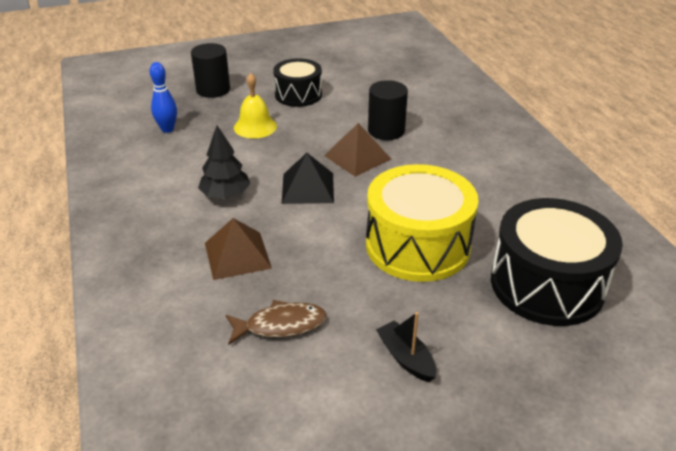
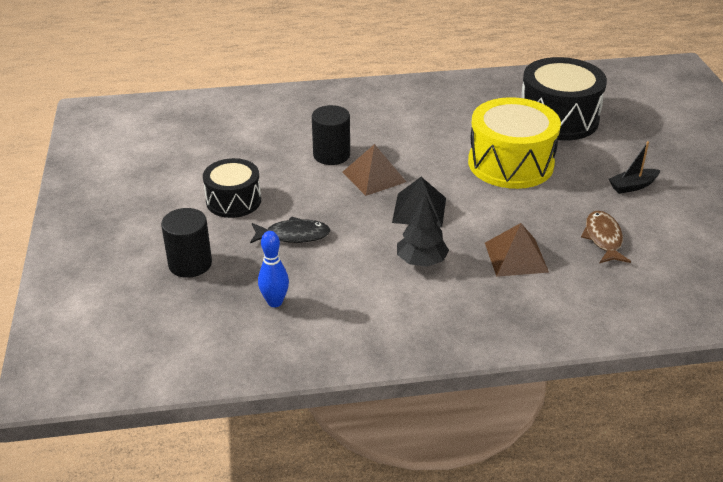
camera: 80 degrees left, 0 degrees up
yellow bell [234,73,277,139] -> black fish [250,216,330,243]

